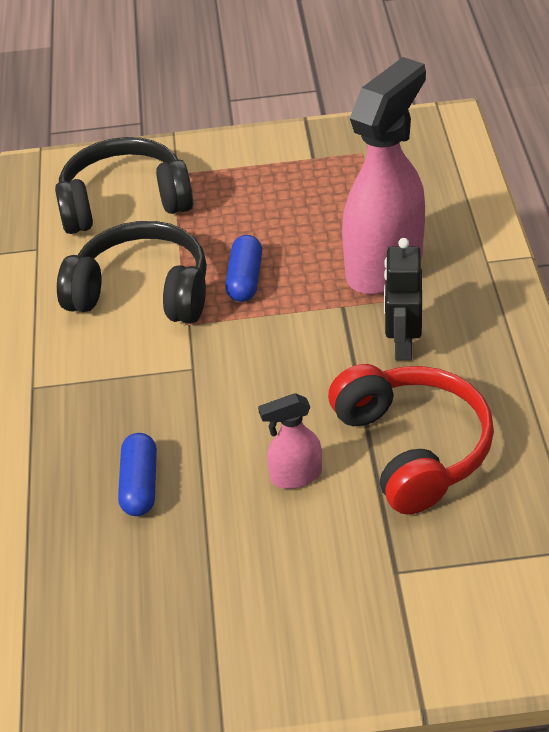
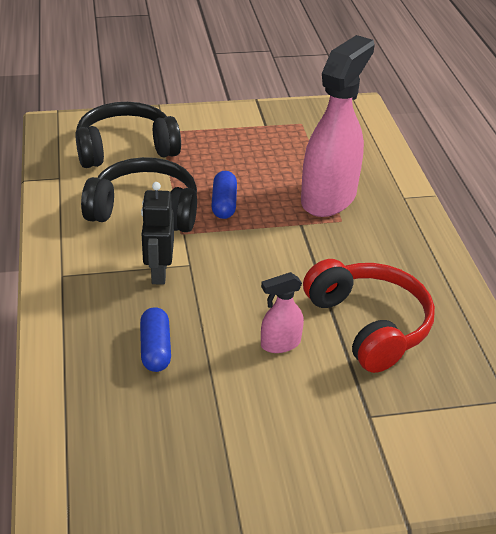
camera: 10 degrees left, 5 degrees down
black robot [384,238,422,361] -> black robot moved to [141,182,174,285]

